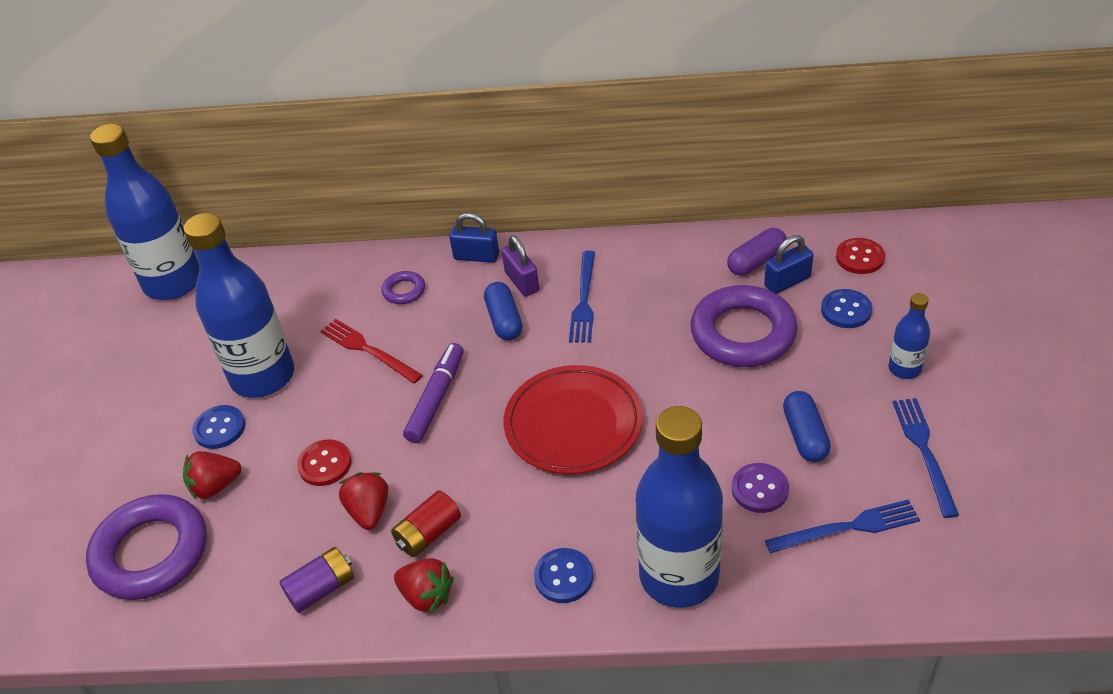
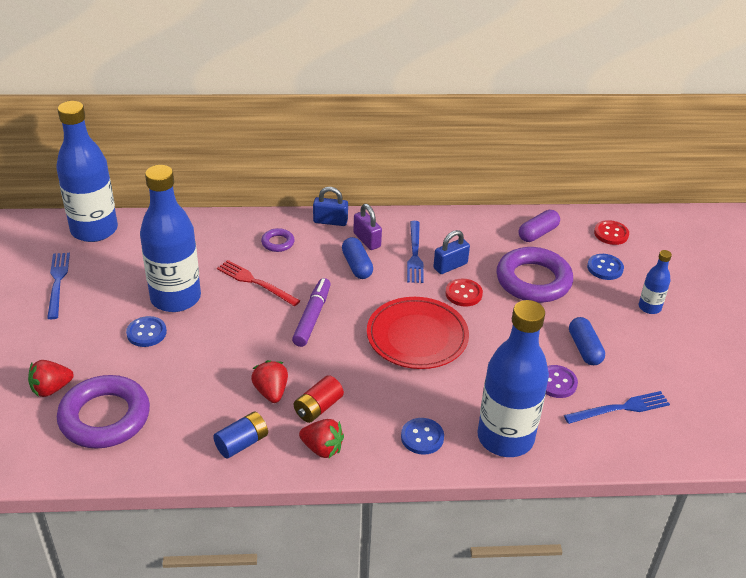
camera: 10 degrees left, 5 degrees down
red strawberry [183,451,241,500] -> red strawberry moved to [28,360,74,397]
purple battery [279,547,354,613] -> blue battery [213,412,268,458]
red button [297,439,352,486] -> red button moved to [445,279,483,307]
blue padlock [764,235,814,294] -> blue padlock moved to [433,230,470,274]
blue fork [892,398,959,518] -> blue fork moved to [47,253,70,319]

